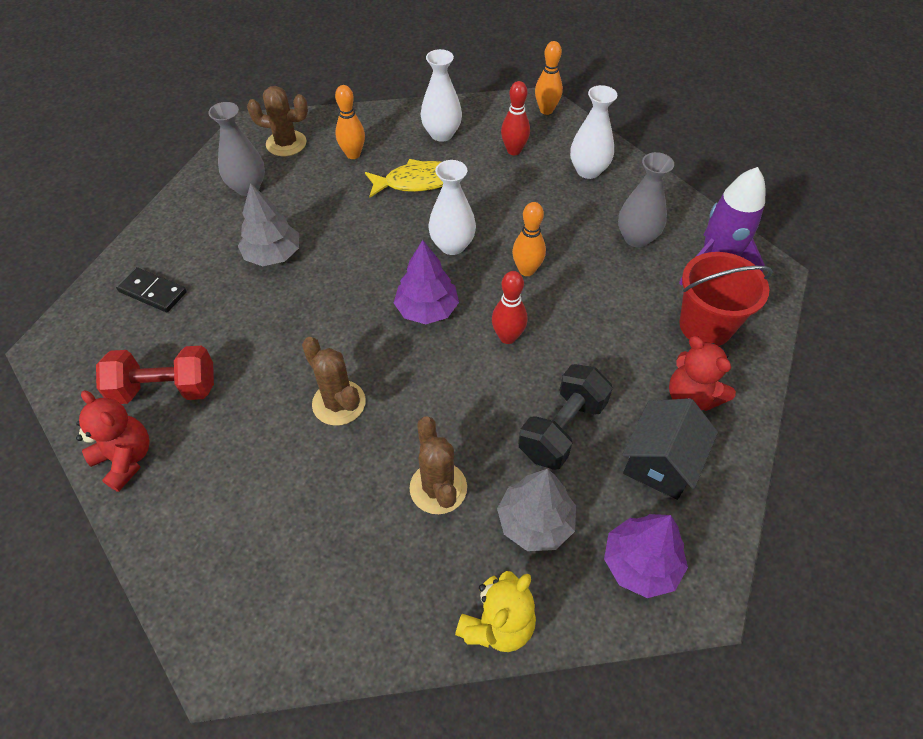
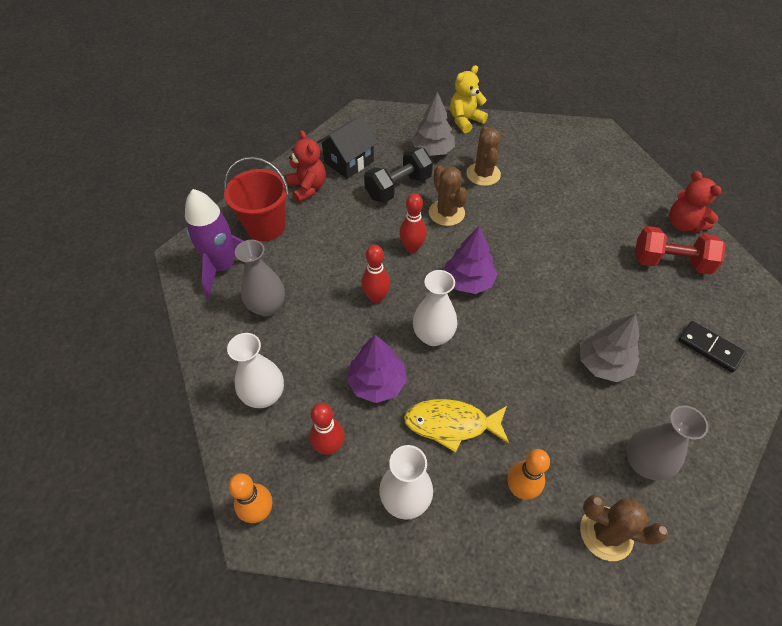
camera: 165 degrees left, 0 degrees up
brown cactus [302,337,366,426] -> brown cactus moved to [429,165,468,226]
orange bowling pin [512,202,546,276] -> red bowling pin [361,245,390,303]
purple tree [604,514,688,598] -> purple tree moved to [346,335,407,403]

